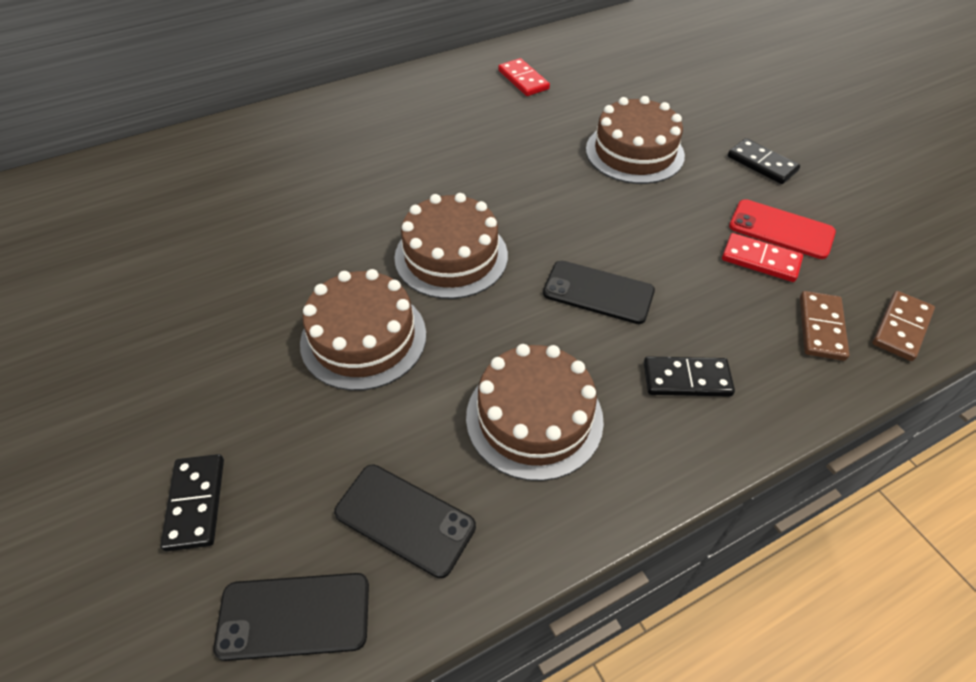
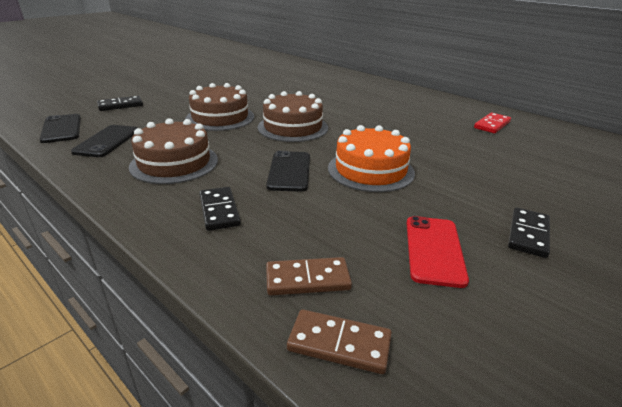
camera: 70 degrees right, 20 degrees down
brown cake [586,96,685,184] -> none
red domino [722,233,803,282] -> none
none -> orange cake [328,125,415,192]

